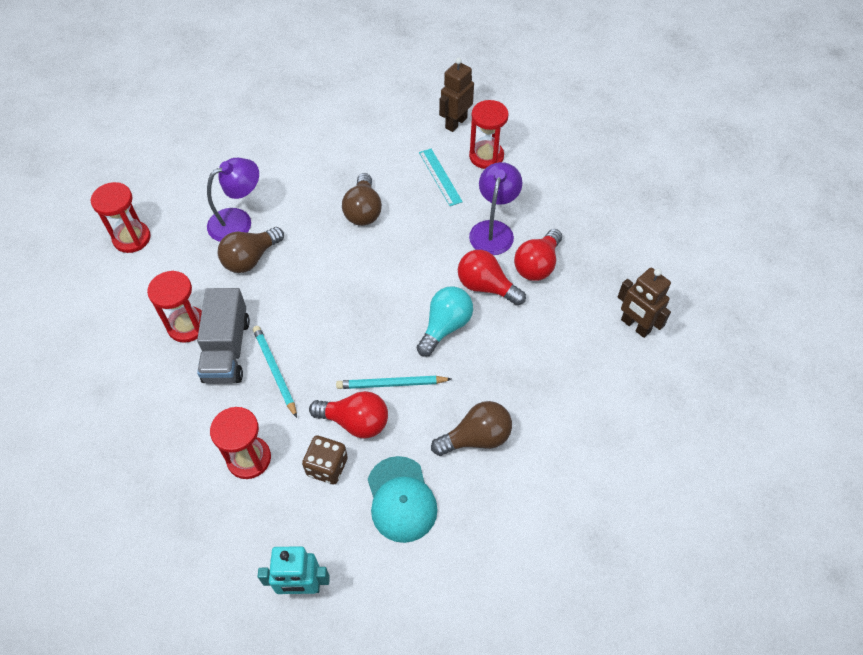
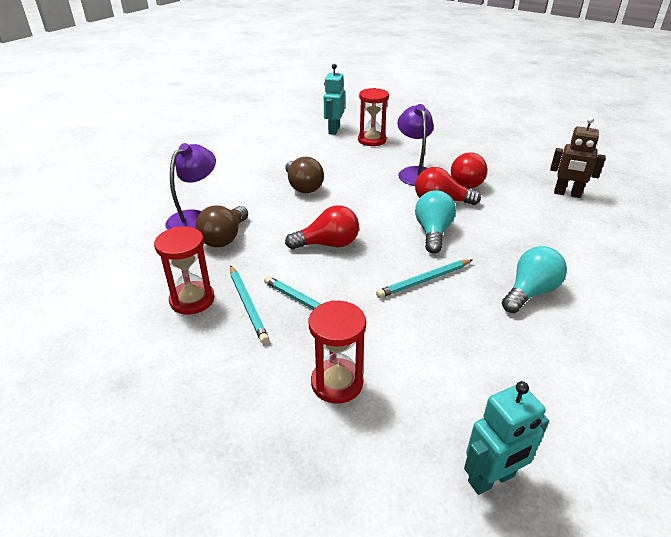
camera: 25 degrees left, 20 degrees down
red hourglass [91,182,151,253] -> none
grey truck [197,288,250,384] -> turquoise pencil [230,265,269,344]
brown dice [302,436,348,484] -> none
red light bulb [309,391,388,439] -> red light bulb moved to [285,205,359,249]
turquoise cap [368,456,437,543] -> none
turquoise ruler [419,149,463,206] -> none
brown light bulb [431,401,512,456] -> turquoise light bulb [502,246,567,313]
brown robot [439,58,474,132] -> turquoise robot [324,64,345,135]

